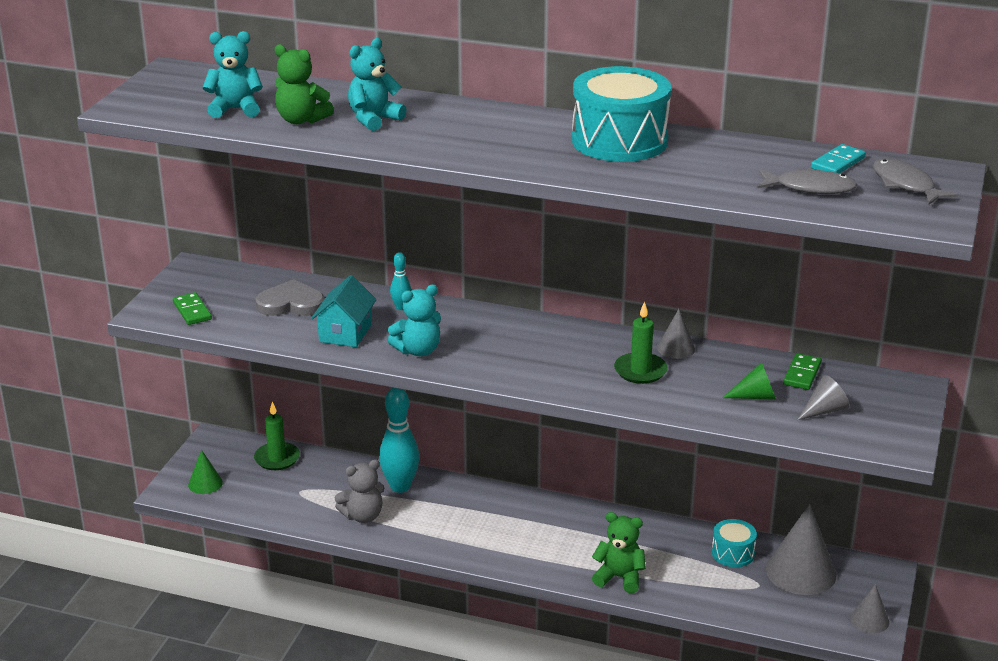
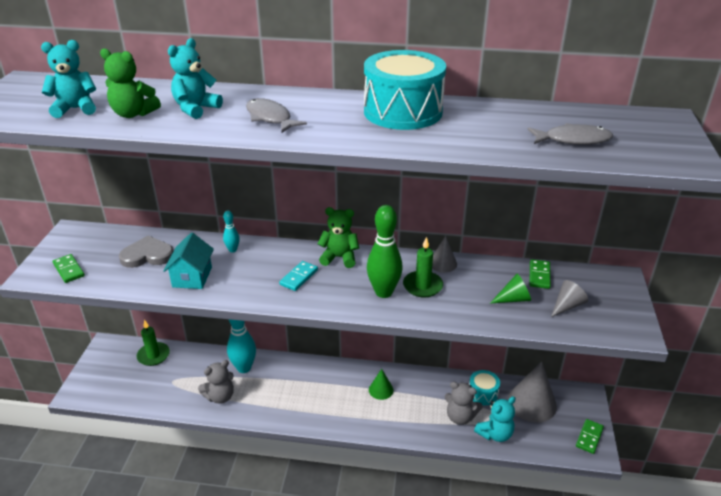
camera: 10 degrees left, 5 degrees up
green cone [188,450,223,494] -> green cone moved to [369,369,394,400]
turquoise teddy bear [388,284,441,356] -> turquoise teddy bear moved to [474,396,516,442]
green teddy bear [592,512,646,593] -> green teddy bear moved to [318,207,359,268]
turquoise domino [811,144,866,174] -> turquoise domino moved to [279,261,318,291]
grey cone [851,584,889,633] -> green domino [576,419,604,454]
grey fish [873,158,958,205] -> grey fish moved to [246,98,307,133]
none -> green bowling pin [367,205,403,298]
none -> grey teddy bear [445,382,483,425]

